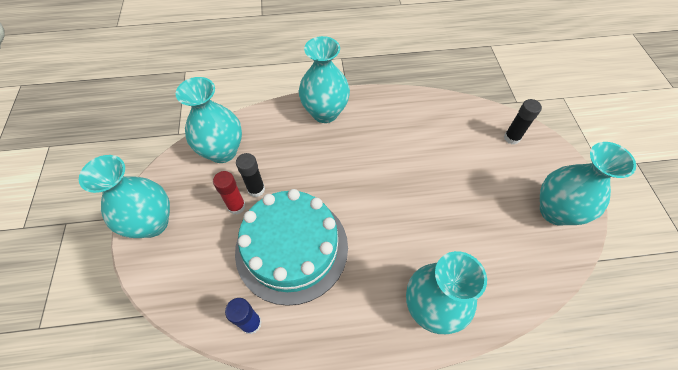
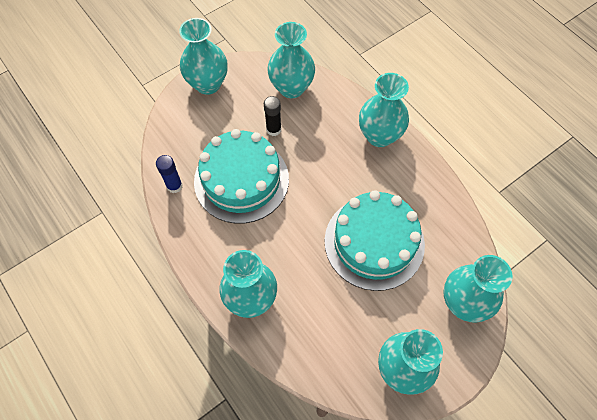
camera: 60 degrees right, 5 degrees up
red glue stick [213,171,246,214] -> none
black glue stick [504,99,542,145] -> turquoise vase [443,255,513,323]
none -> turquoise cake [325,190,425,291]

